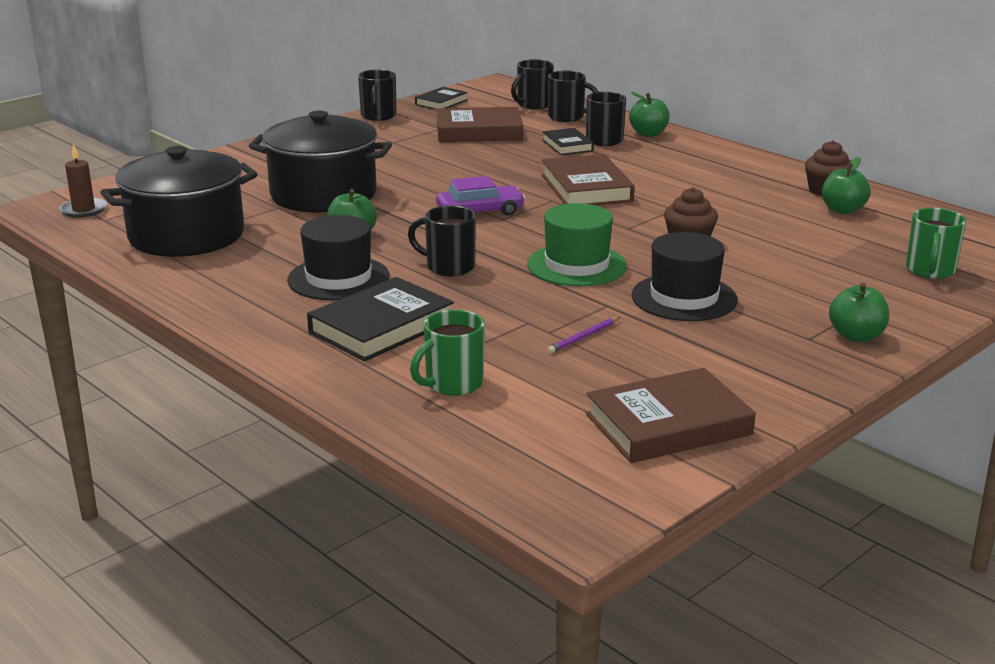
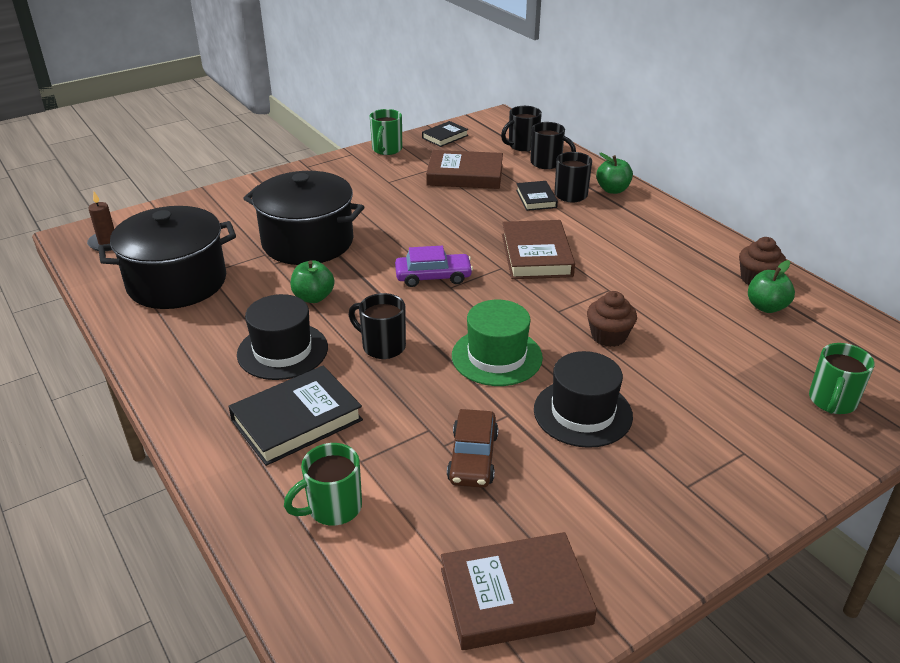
camera: 10 degrees right, 10 degrees up
black mug [358,69,397,121] -> green mug [370,109,402,155]
purple pencil [547,317,620,353] -> brown car [447,409,499,488]
green apple [829,282,889,342] -> none

